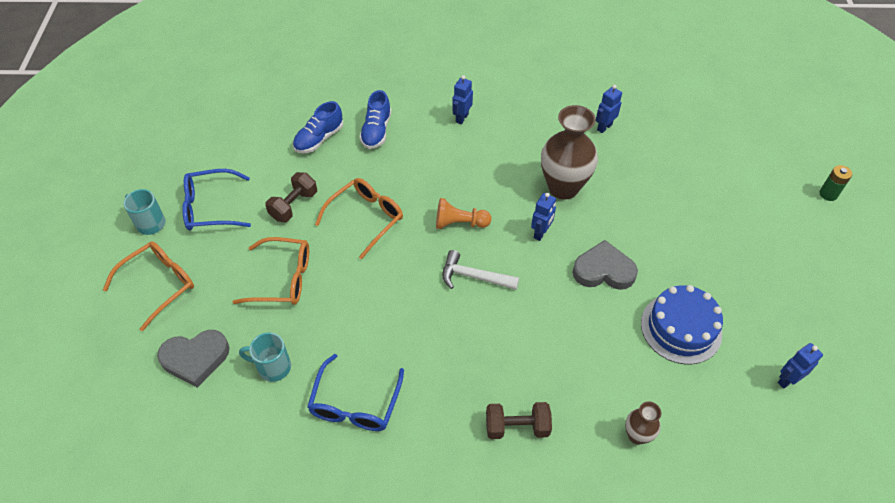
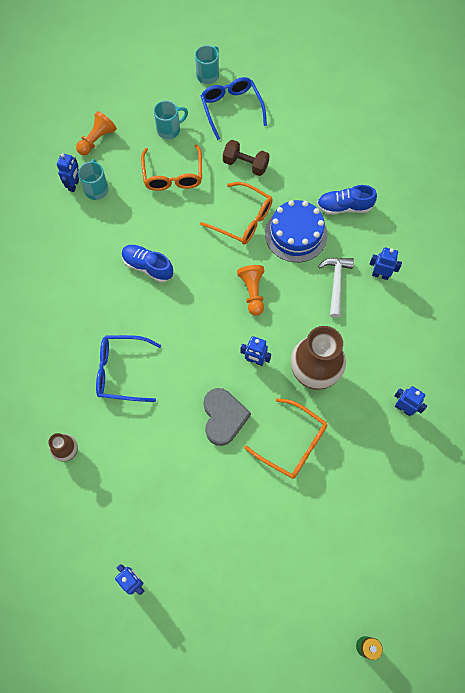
camera: 80 degrees right, 15 degrees up
orange glasses [103,241,194,331] -> orange glasses moved to [244,398,327,479]
grey heart [157,330,230,388] -> orange pawn [76,111,117,155]
blue shoe [293,101,343,153] -> blue shoe moved to [122,245,173,283]
blue glasses [307,354,404,431] -> blue glasses moved to [96,335,161,402]
white hammer [442,250,519,290] -> white hammer moved to [318,258,354,318]
brown dumbbell [486,402,552,439] -> none
blue cake [641,285,723,364] -> blue cake moved to [265,200,327,262]
none -> blue robot [57,153,79,192]
none -> turquoise mug [154,101,188,139]

